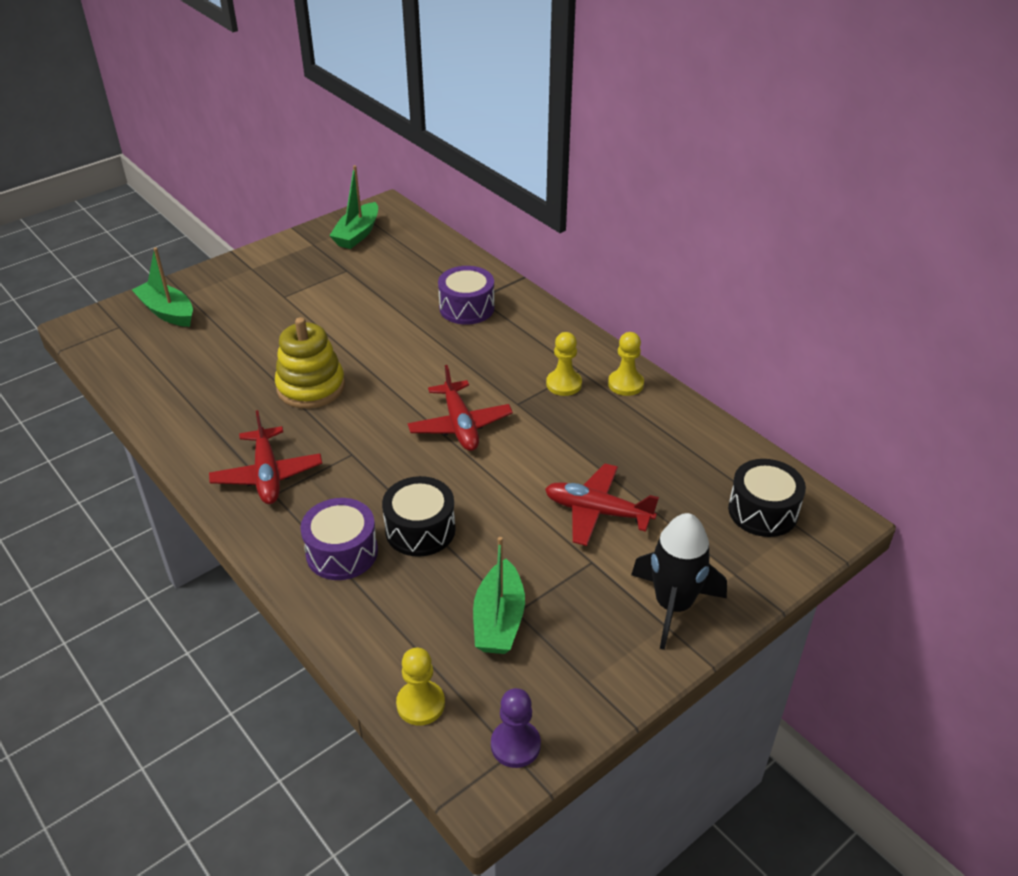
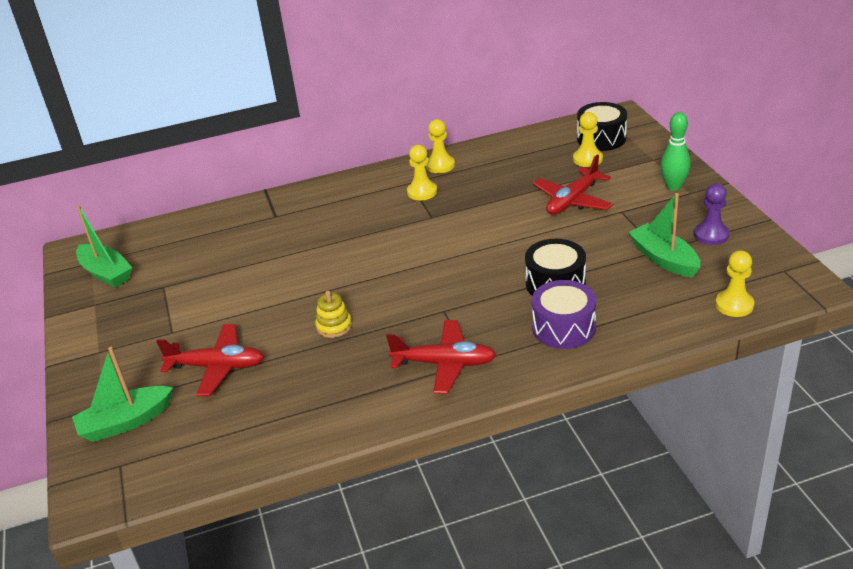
camera: 65 degrees left, 5 degrees down
yellow stacking toy [275,317,345,409] -> yellow stacking toy [315,291,352,338], size x0.53
red plane [408,365,513,451] -> red plane moved to [156,324,264,396]
purple drum [438,266,495,325] -> none
green boat [473,537,525,654] -> green boat turned 150 degrees counterclockwise [628,193,700,278]
purple pawn [491,688,541,768] -> purple pawn moved to [694,184,729,245]
black rocket [631,513,727,650] -> green bowling pin [660,112,691,191]
none -> yellow pawn [573,112,603,167]

